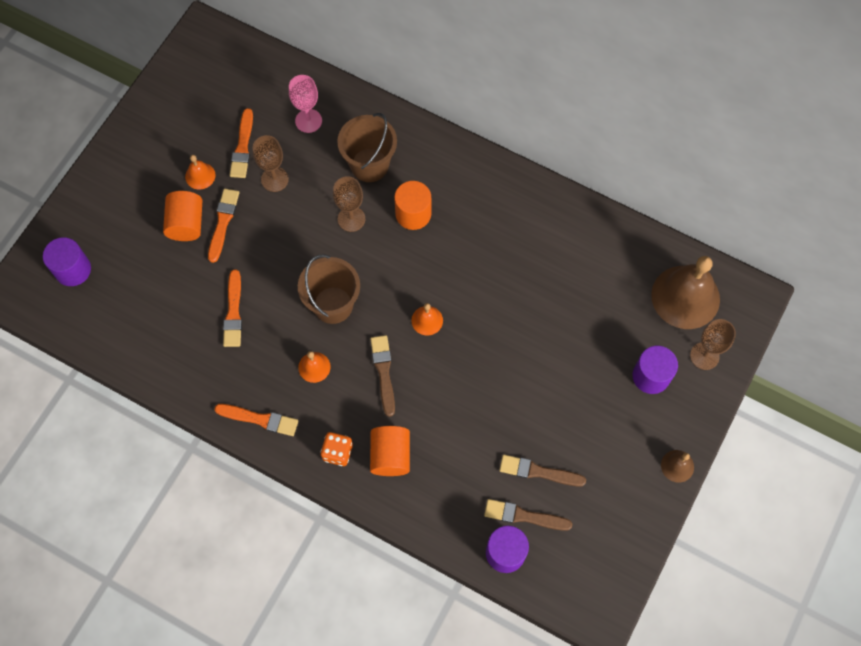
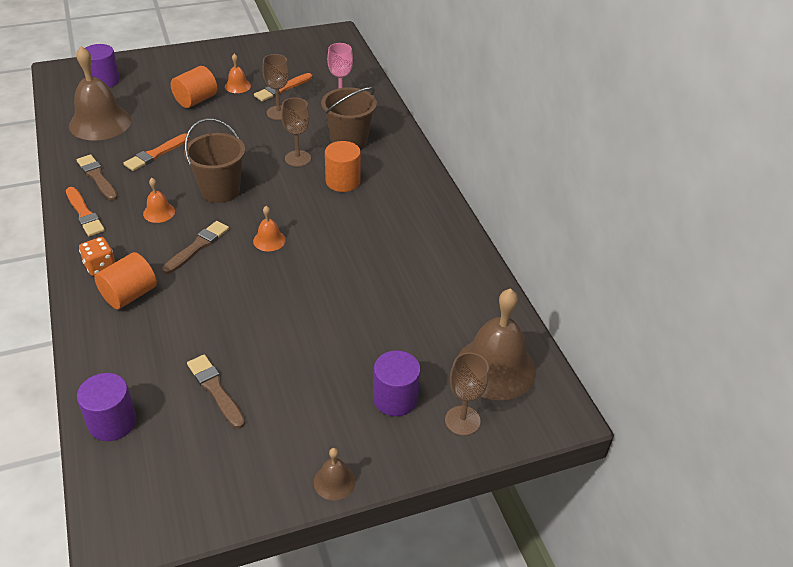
camera: 40 degrees right, 25 degrees down
orange brush [208,189,239,263] -> none
brown brush [484,499,572,531] -> brown brush moved to [77,154,118,201]
none -> brown bell [69,46,132,141]

